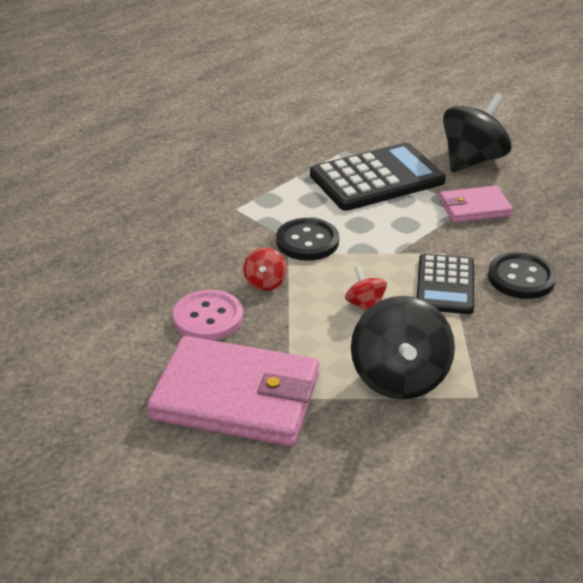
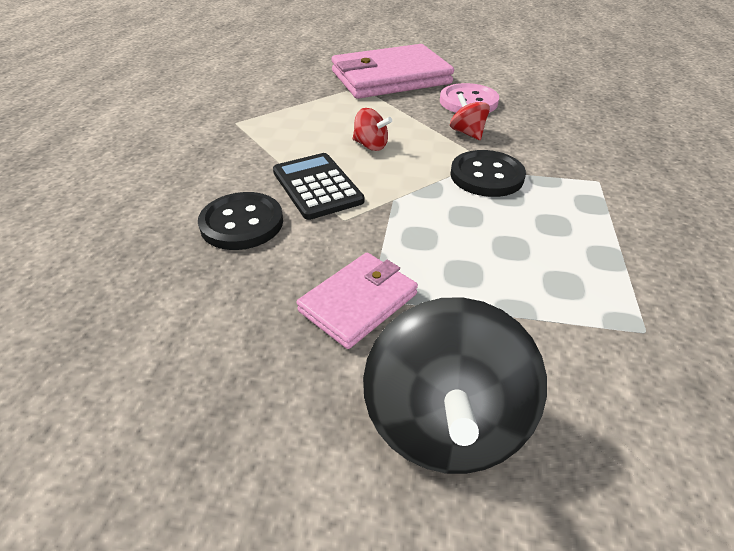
camera: 145 degrees right, 5 degrees up
black calculator [310,142,446,211] -> none
black spinning top [351,296,455,400] -> none

